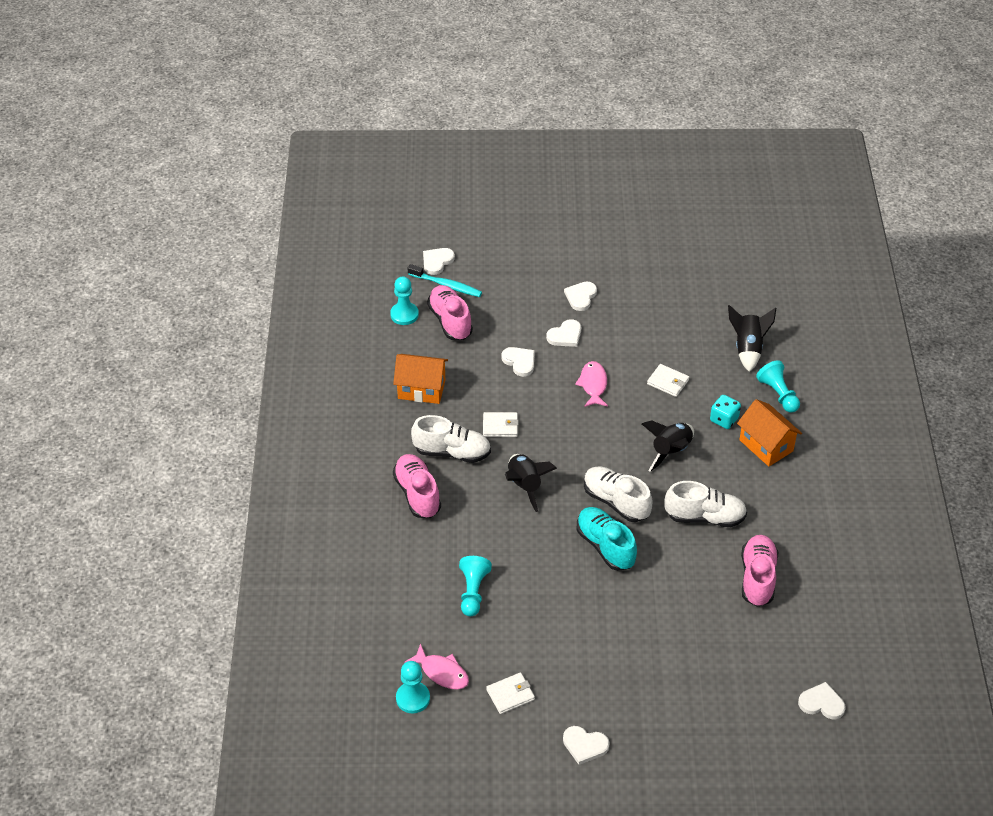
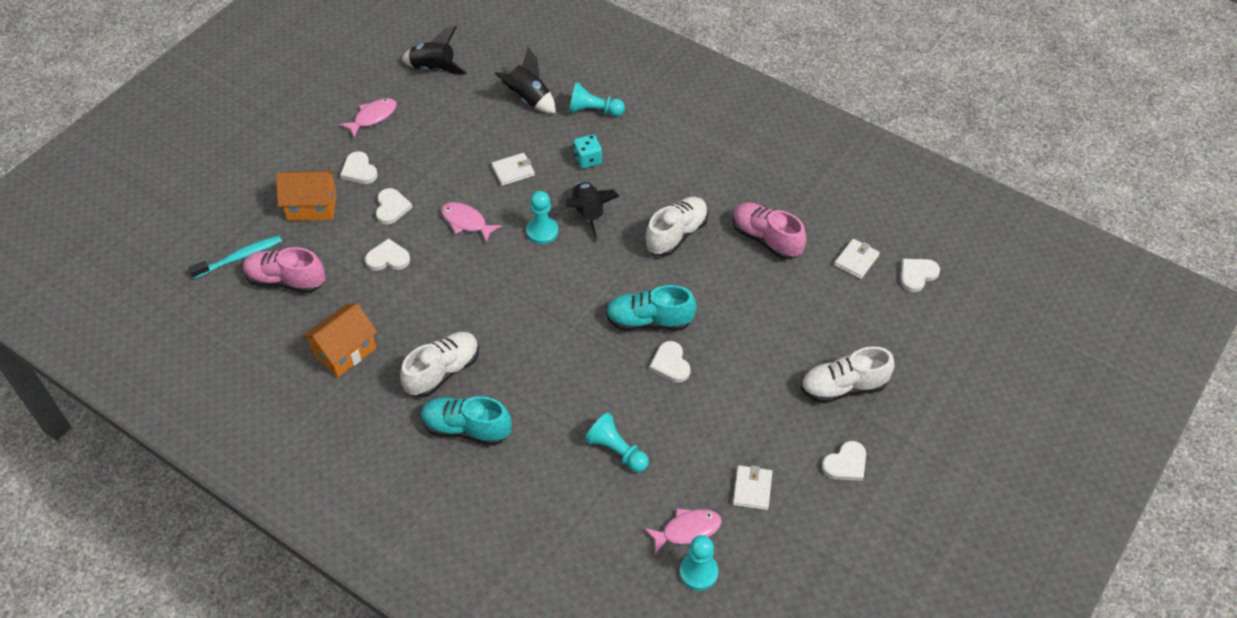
camera: 55 degrees left, 5 degrees up
turquoise pawn [390,276,419,325] -> turquoise pawn moved to [526,191,559,244]
pink shoe [393,454,441,518] -> turquoise shoe [421,396,512,446]
white heart [423,248,455,275] -> white heart moved to [649,341,691,383]
white wallet [483,412,519,437] -> white wallet moved to [834,239,880,279]
black rocket [505,454,557,512] -> black rocket moved to [402,26,467,74]
white shoe [584,466,652,522] -> white shoe moved to [801,346,895,403]
orange house [737,399,802,467] -> orange house moved to [276,171,337,221]
none -> pink fish [339,98,397,137]

